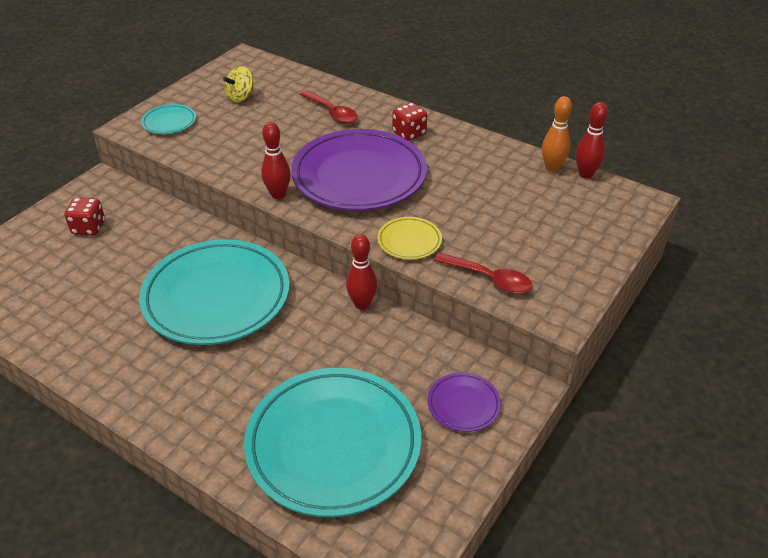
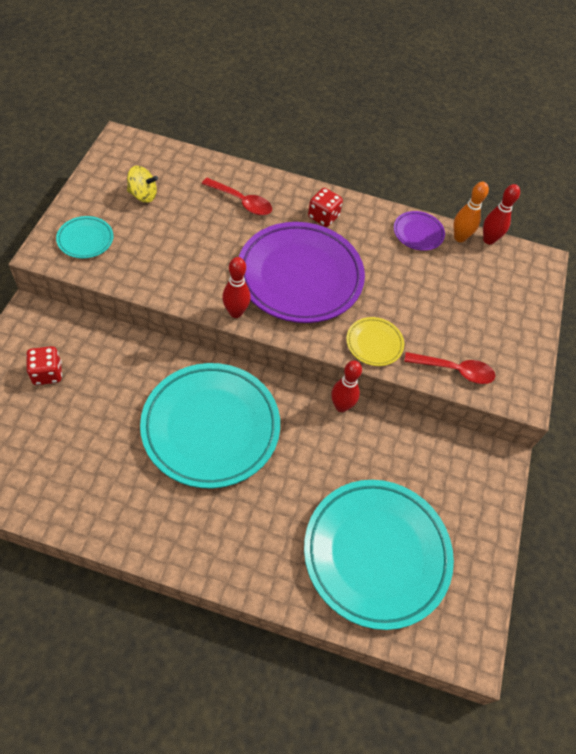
camera: 25 degrees left, 15 degrees up
yellow spinning top [223,66,254,103] -> yellow spinning top turned 105 degrees counterclockwise [127,166,158,203]
purple plate [427,372,501,432] -> purple plate moved to [394,211,445,251]

